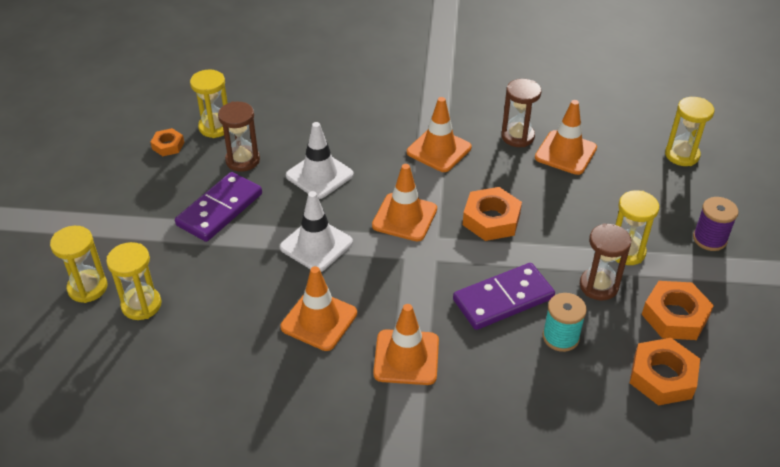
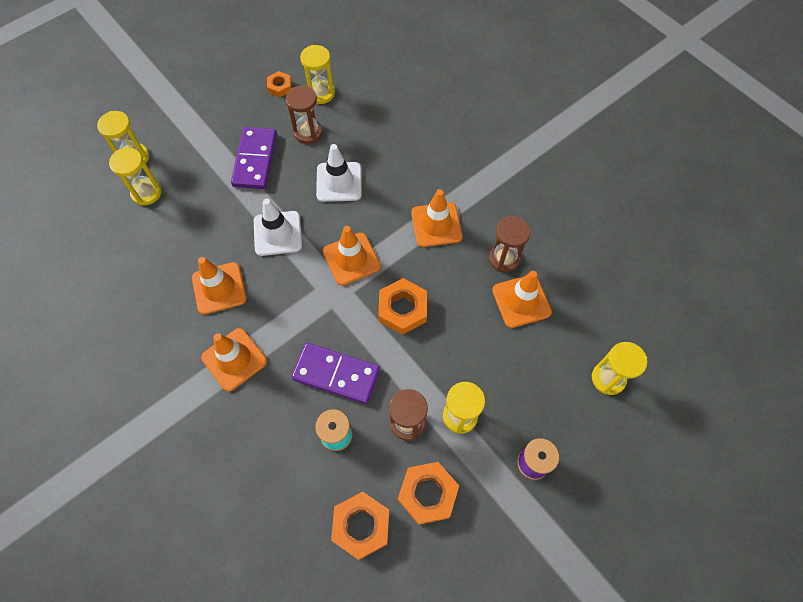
camera: 45 degrees right, 20 degrees up
purple domino [175,172,262,242] -> purple domino turned 75 degrees counterclockwise [231,127,277,189]

